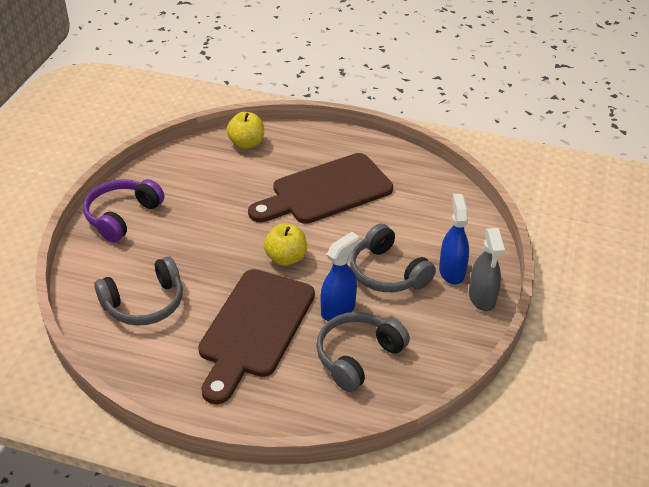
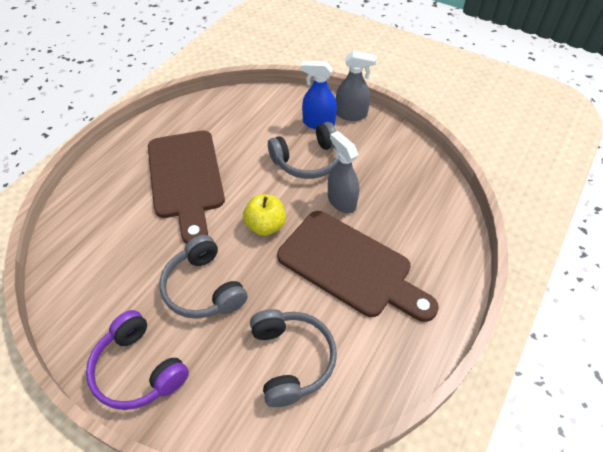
camera: 75 degrees left, 10 degrees up
yellow apple [226,112,264,149] -> none
grey headphones [316,312,410,392] -> grey headphones moved to [160,235,248,319]
blue spray bottle [321,232,359,321] -> grey spray bottle [328,131,359,213]

